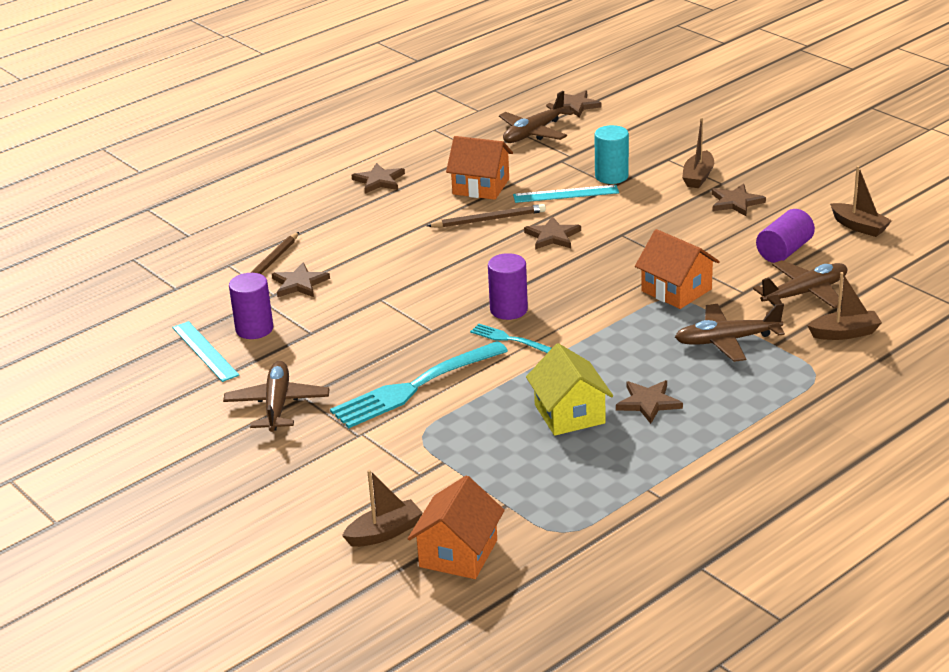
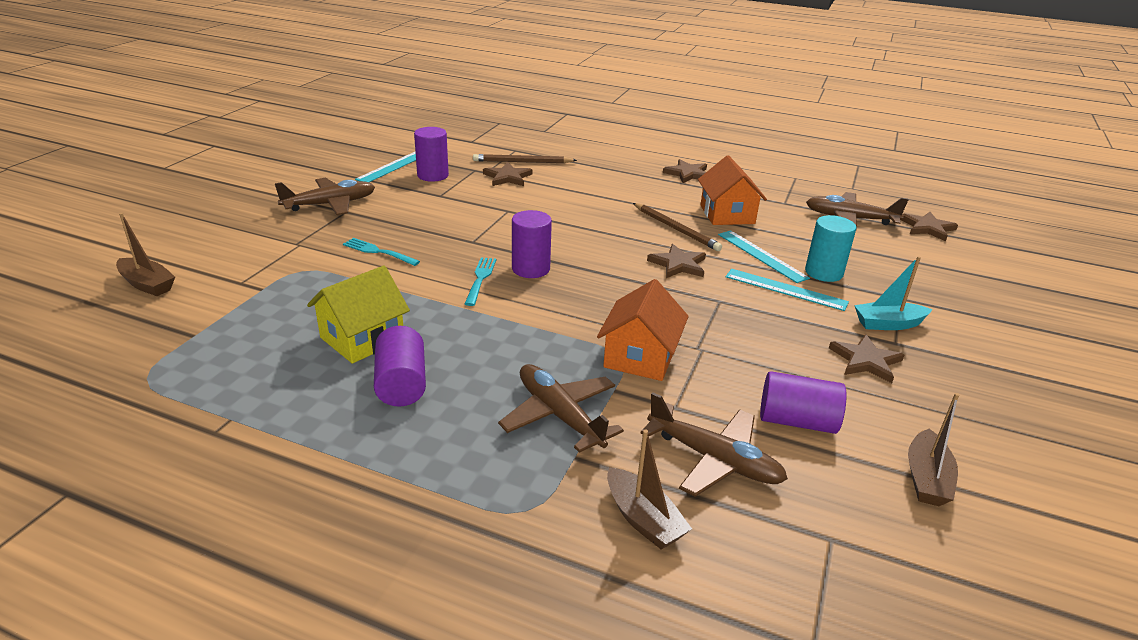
camera: 60 degrees right, 0 degrees up
turquoise fork [330,341,508,428] -> turquoise fork [343,238,420,266], size x0.48
orange house [408,475,505,579] -> none
brown star [616,380,683,424] -> purple cylinder [374,326,426,407]
brown boat [682,117,714,188] -> turquoise boat [854,256,933,330]
none -> turquoise ruler [726,269,849,311]

